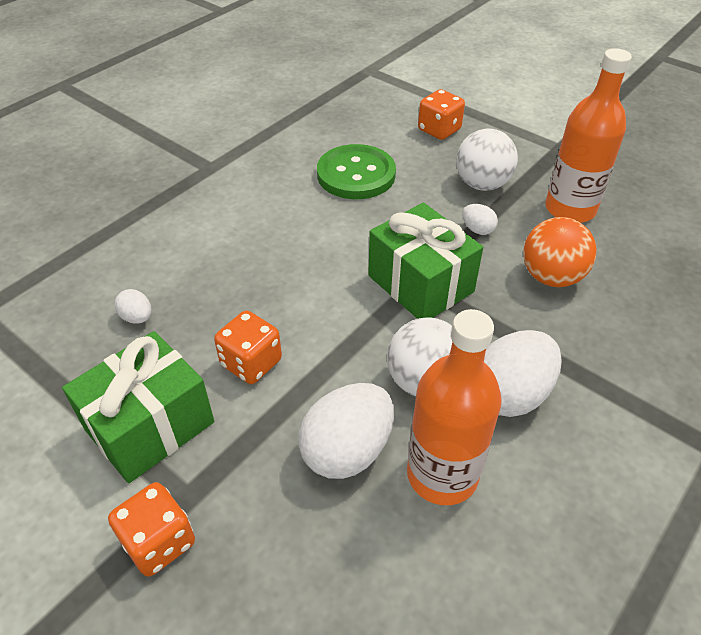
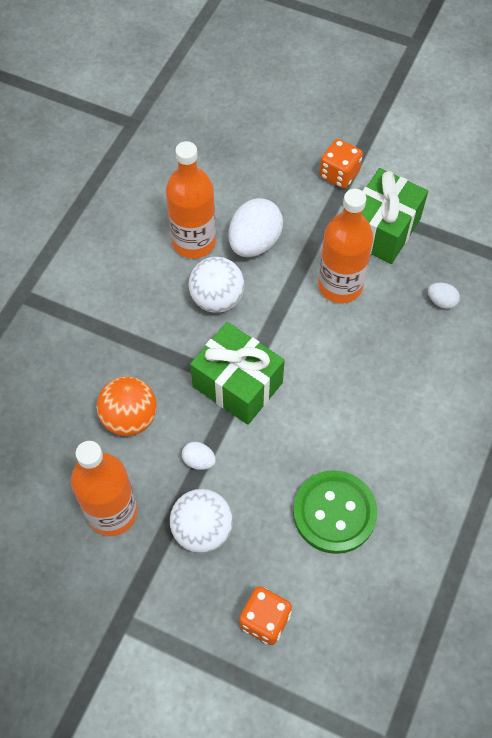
camera: 165 degrees right, 15 degrees up
orange dice [214,311,282,384] -> orange bottle [318,189,373,303]
white egg [484,330,562,417] -> none

